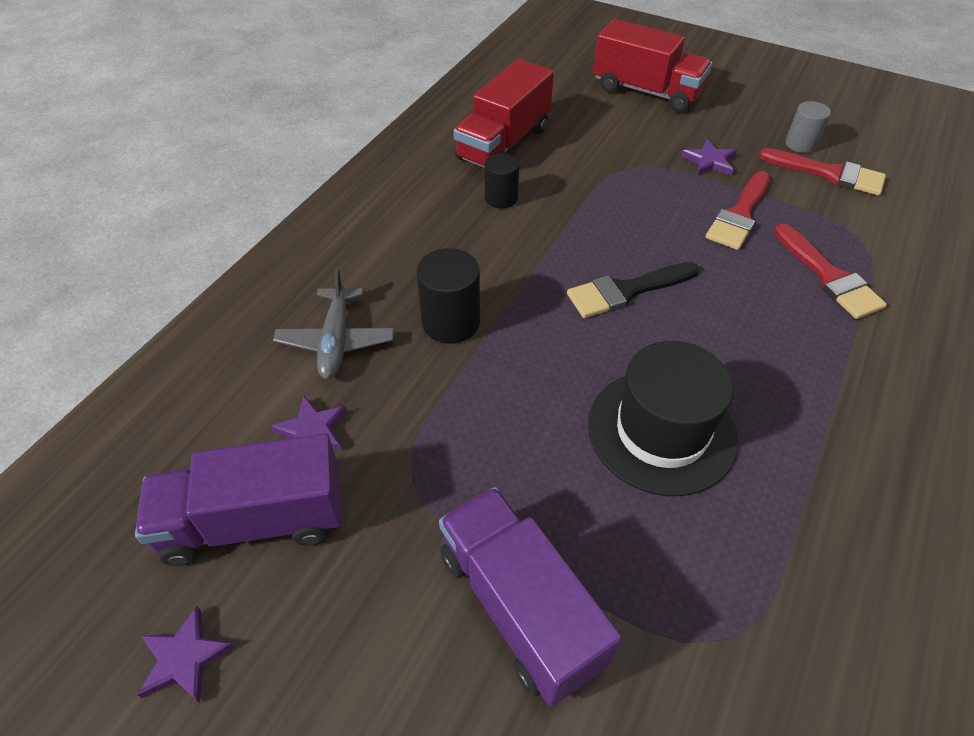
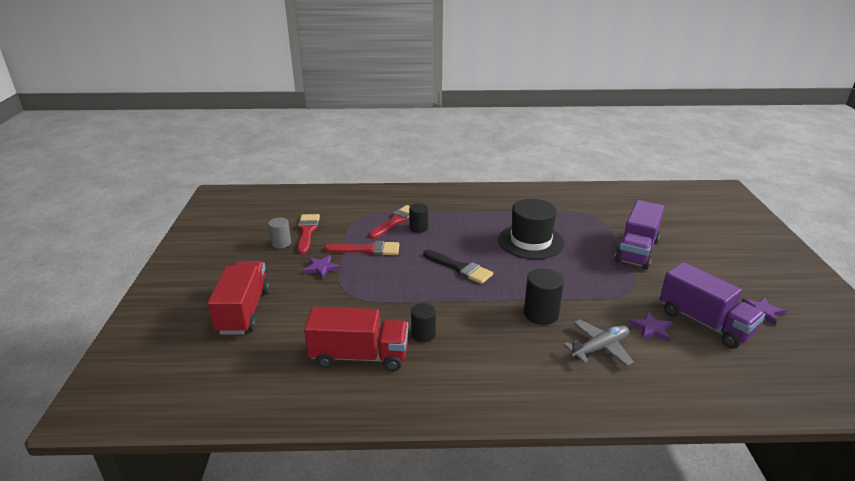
camera: 120 degrees left, 20 degrees down
none -> black cylinder [409,203,428,233]

